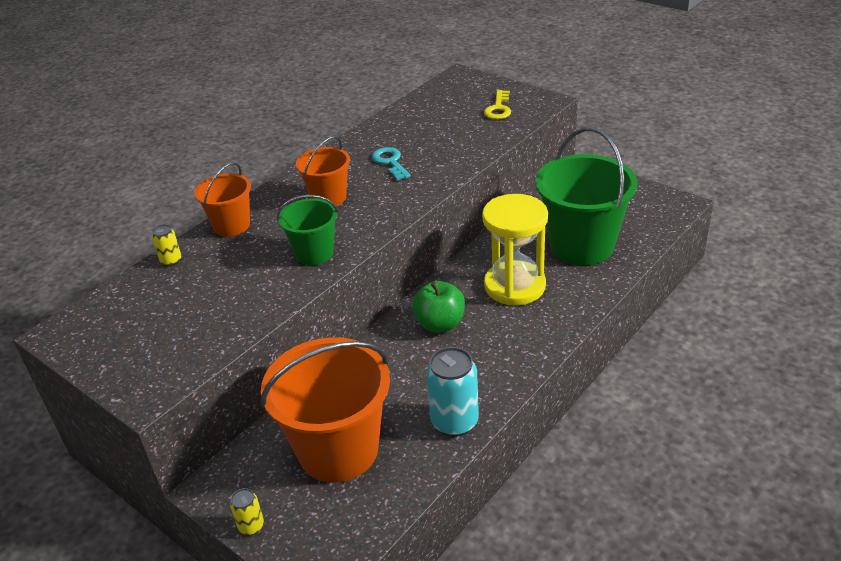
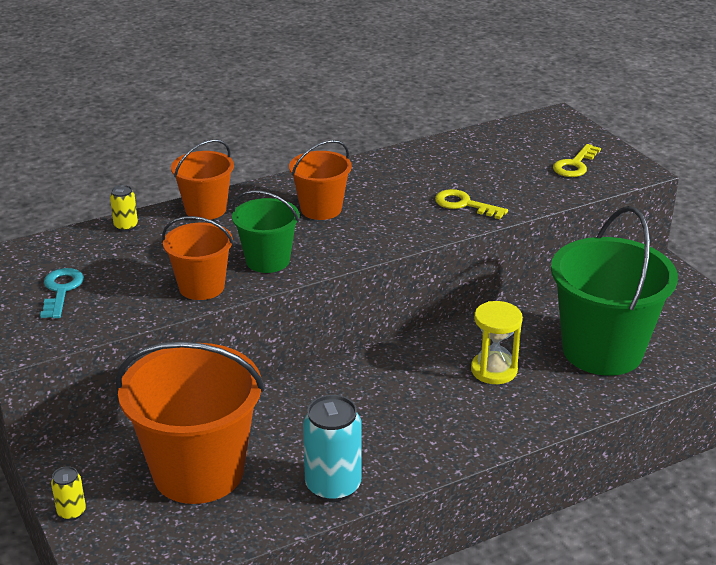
camera: 20 degrees right, 5 degrees down
turquoise key [372,147,411,181] -> turquoise key moved to [40,268,84,318]
green apple [412,281,465,332] -> none
yellow hourglass [482,194,548,305] -> yellow hourglass [471,301,523,384], size x0.62
none -> orange bucket [162,216,234,300]
none -> yellow key [435,189,508,219]

